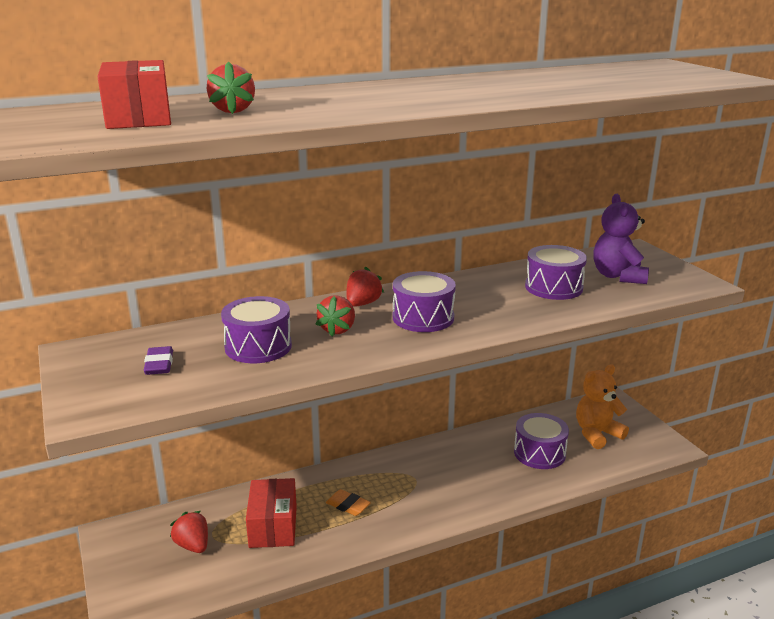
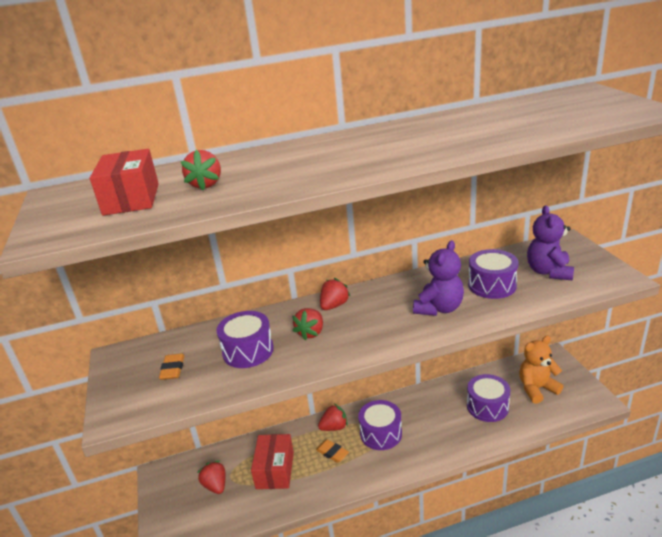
camera: 10 degrees right, 5 degrees up
purple eraser [144,346,173,375] -> orange eraser [159,353,185,380]
purple drum [393,271,456,332] -> purple drum moved to [358,400,402,450]
none -> red strawberry [318,404,348,431]
none -> purple teddy bear [413,240,464,316]

